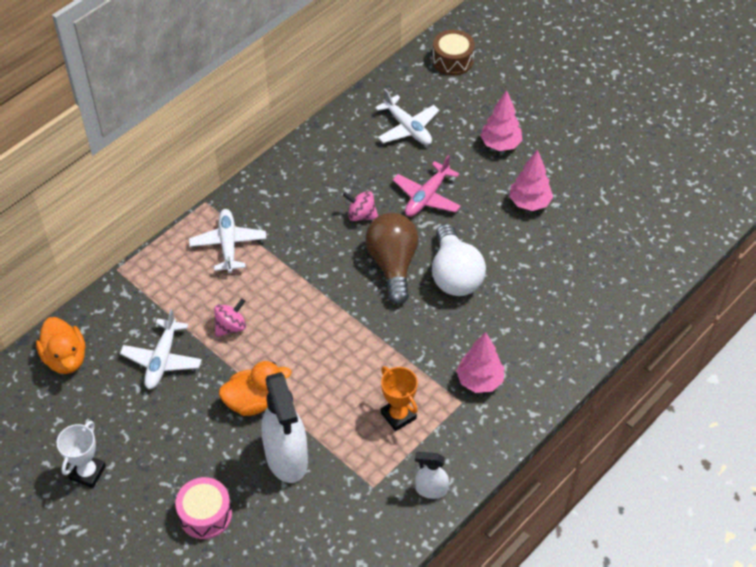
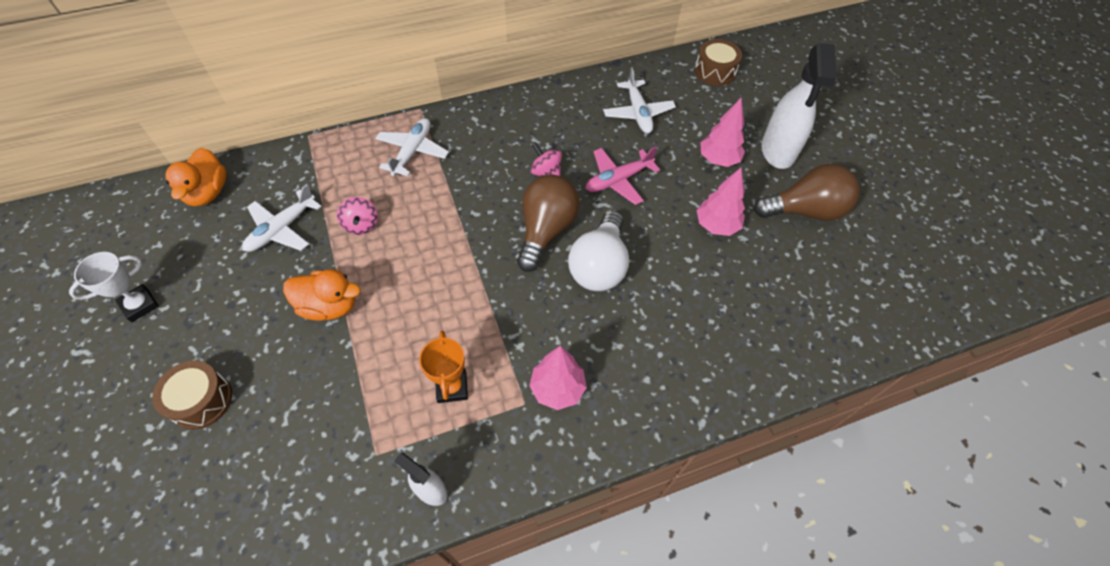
camera: 25 degrees right, 5 degrees up
pink drum [175,477,232,539] -> brown drum [152,361,232,430]
pink spinning top [214,298,246,337] -> pink spinning top turned 90 degrees clockwise [337,197,378,235]
white spray bottle [262,372,308,483] -> white spray bottle moved to [762,43,837,169]
none -> brown light bulb [754,164,860,221]

